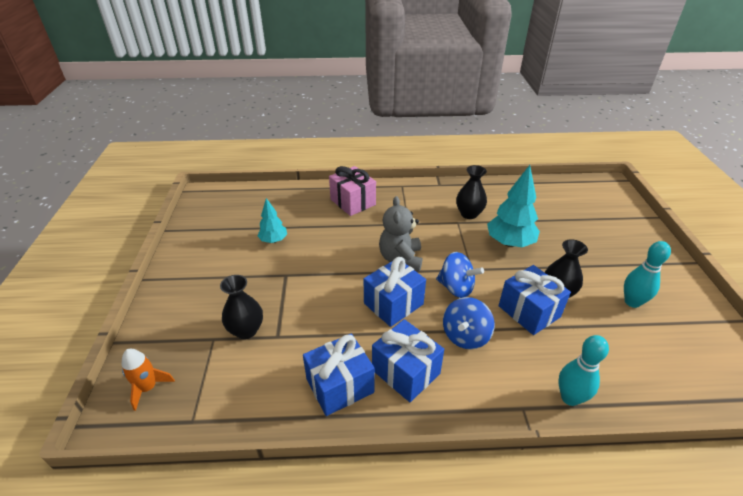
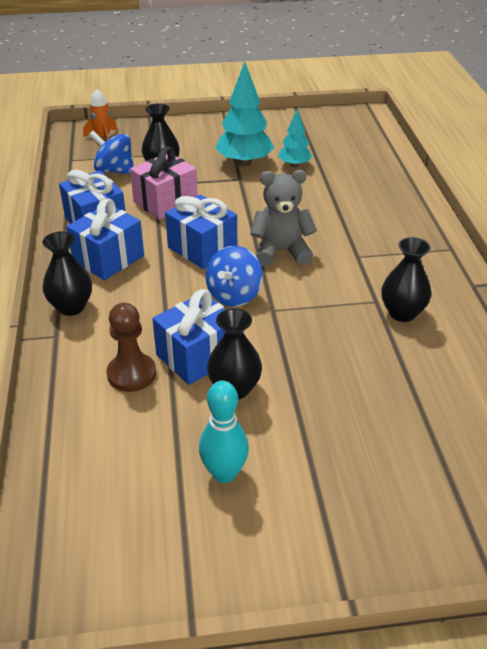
camera: 85 degrees right, 0 degrees up
pink gift [329,166,376,216] -> pink gift moved to [130,146,198,220]
blue spinning top [443,297,495,349] -> blue spinning top moved to [89,131,134,174]
turquoise tree [487,165,540,247] -> turquoise tree moved to [215,62,274,167]
turquoise bowling pin [558,335,609,406] -> none
none -> black vase [43,232,92,316]
none -> brown pawn [107,303,156,392]

